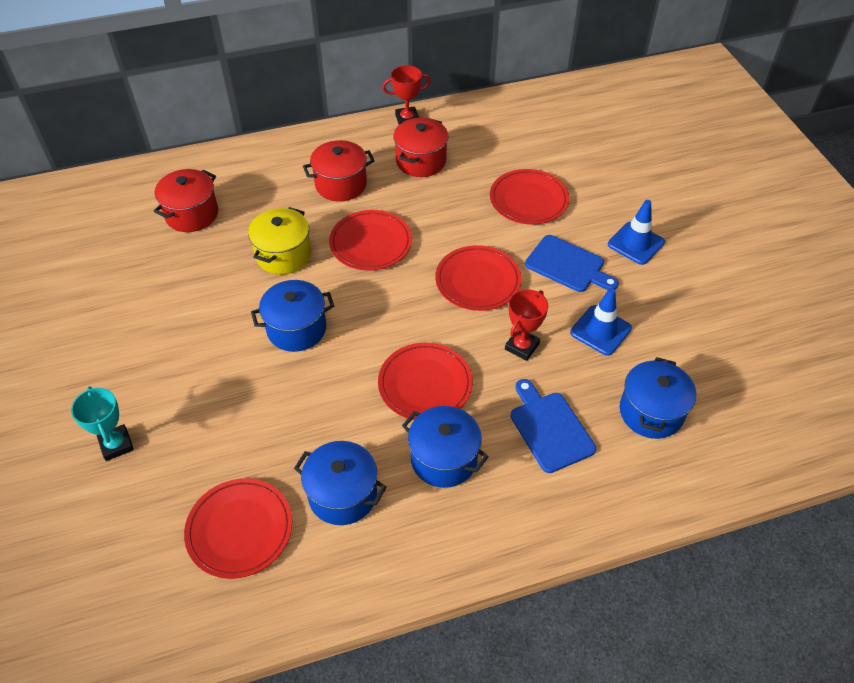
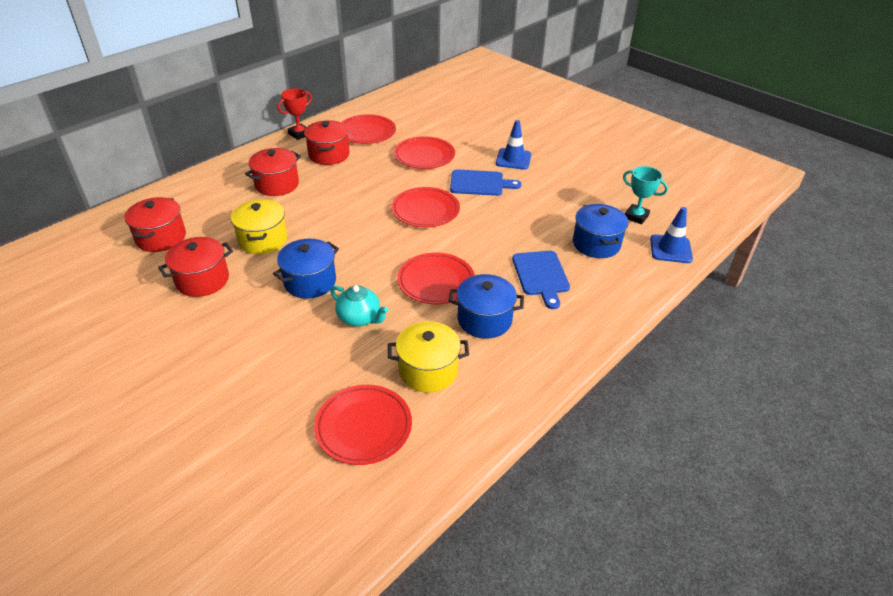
camera: 30 degrees left, 10 degrees down
turquoise trophy [71,386,134,461] -> turquoise trophy moved to [623,166,668,224]
blue pot [294,441,386,525] -> yellow pot [388,321,469,393]
red plate [329,210,412,271] -> red plate moved to [341,114,396,144]
red trophy [505,289,549,361] -> none
blue cutting board [510,379,596,473] -> blue cutting board turned 135 degrees counterclockwise [512,251,570,309]
blue traffic cone [570,288,632,356] -> blue traffic cone moved to [650,207,693,263]
none -> red pot [158,237,233,297]
none -> turquoise teapot [330,285,389,326]

